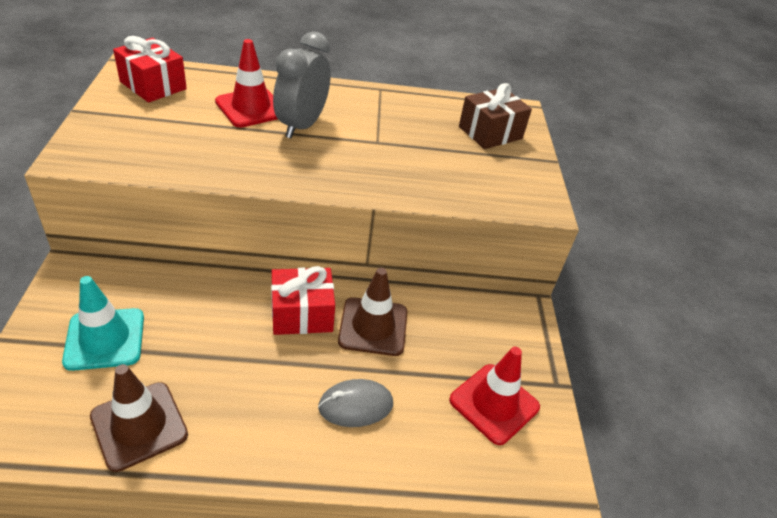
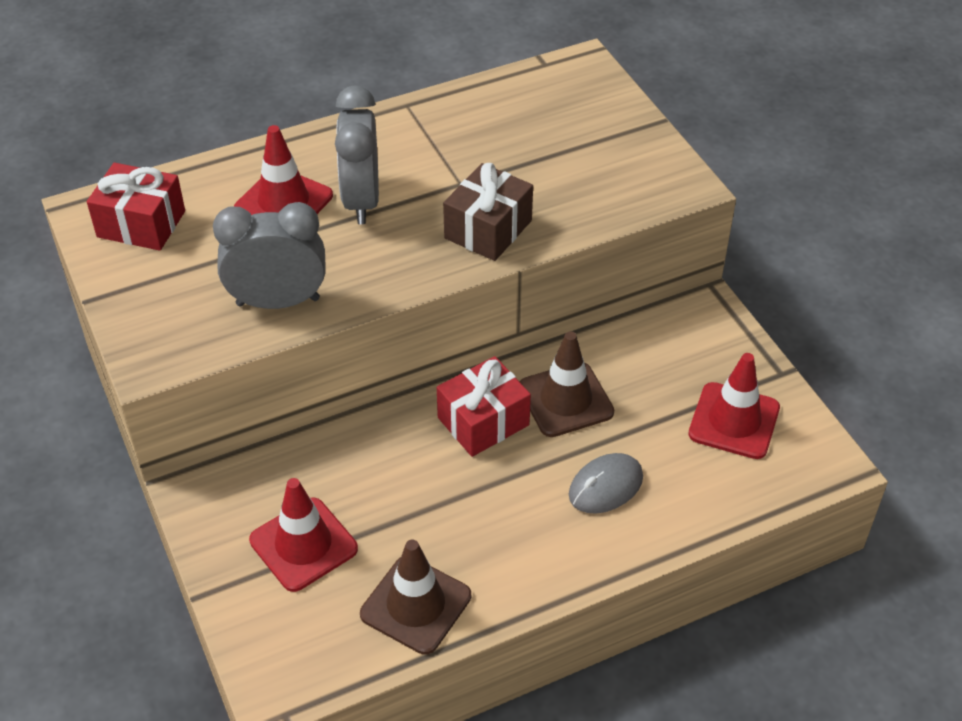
camera: 20 degrees left, 5 degrees up
turquoise traffic cone [62,276,144,371] -> red traffic cone [249,478,358,592]
brown gift [459,83,532,149] -> brown gift moved to [443,163,533,261]
none -> grey clock [213,202,326,309]

